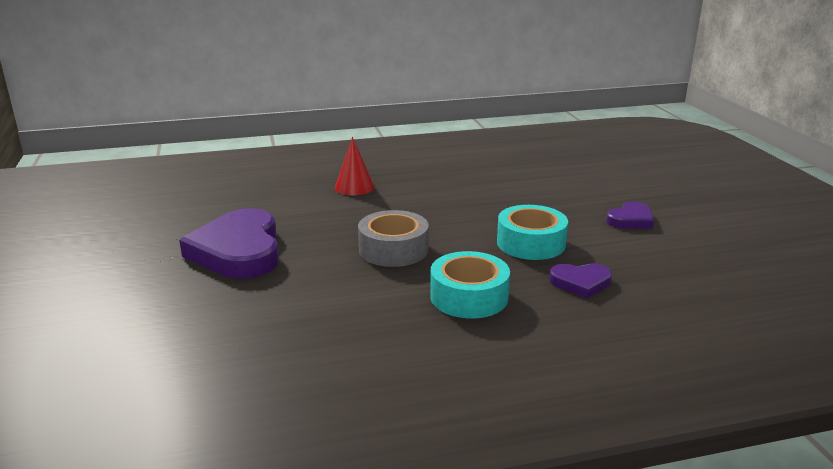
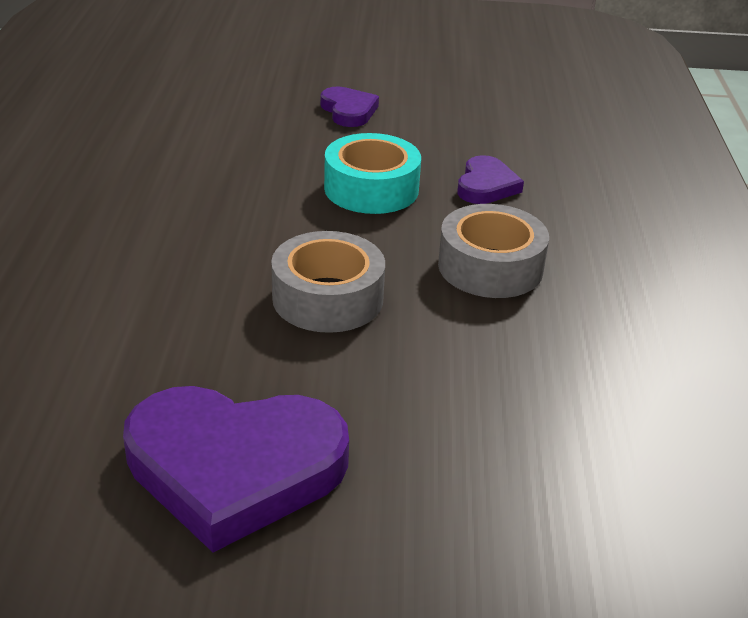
camera: 75 degrees left, 10 degrees up
red cone [335,137,374,195] -> none
turquoise tape [430,251,510,318] -> grey tape [438,204,549,298]

